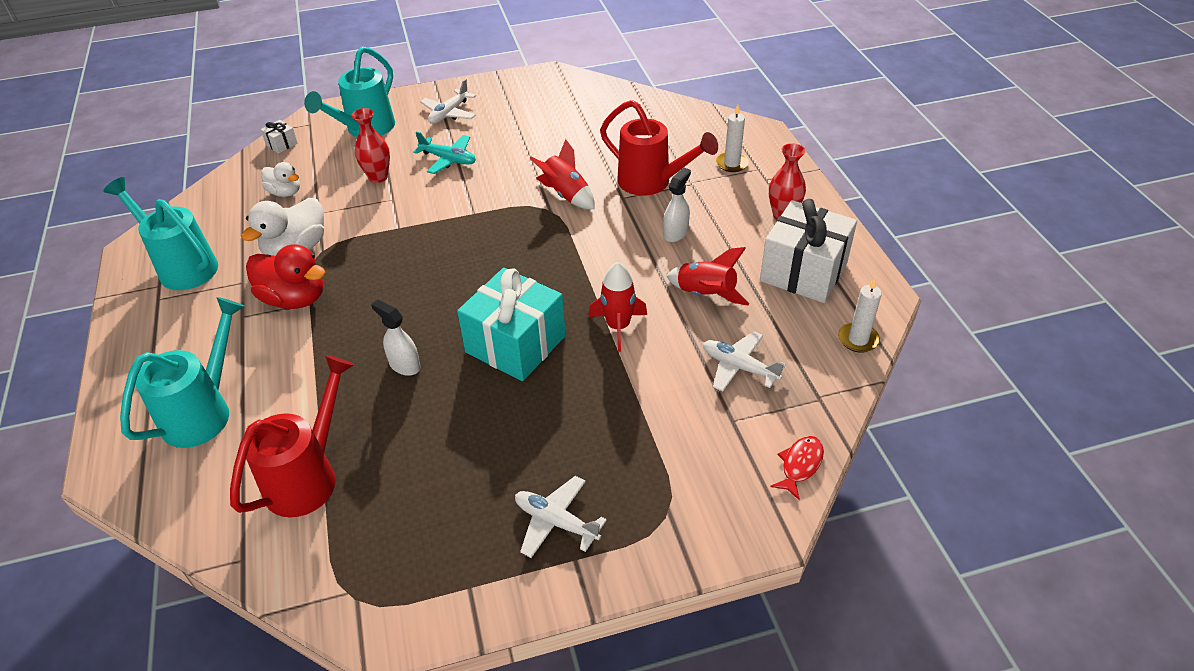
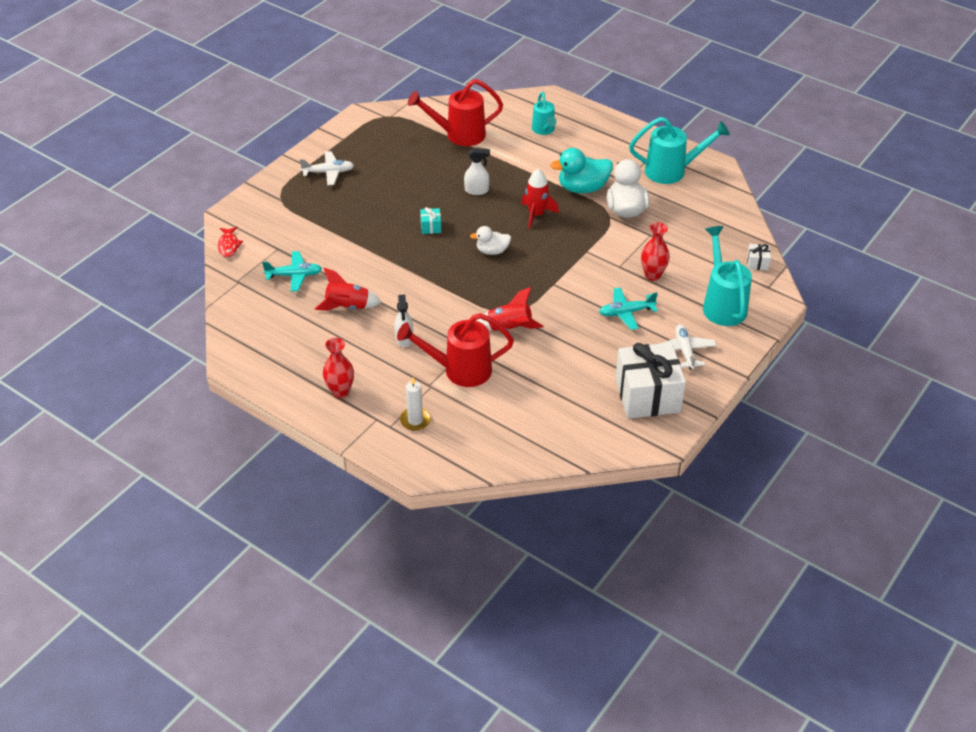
camera: 140 degrees right, 0 degrees up
turquoise watering can [120,297,245,448] -> turquoise watering can [532,92,556,135], size x0.61
red watering can [230,355,354,517] -> red watering can turned 90 degrees clockwise [408,79,503,146]
red duck [246,244,326,309] -> turquoise duck [550,148,613,193]
white duck [261,162,300,197] -> white duck moved to [470,226,511,255]
turquoise gift [457,268,566,381] -> turquoise gift [420,207,441,234], size x0.40
red rocket [588,262,647,352] -> red rocket moved to [521,169,559,229]
white plane [703,331,786,392] -> turquoise plane [262,251,322,292]
white gift [760,199,857,303] -> white gift moved to [615,343,686,419]
white candle [838,278,882,353] -> none

